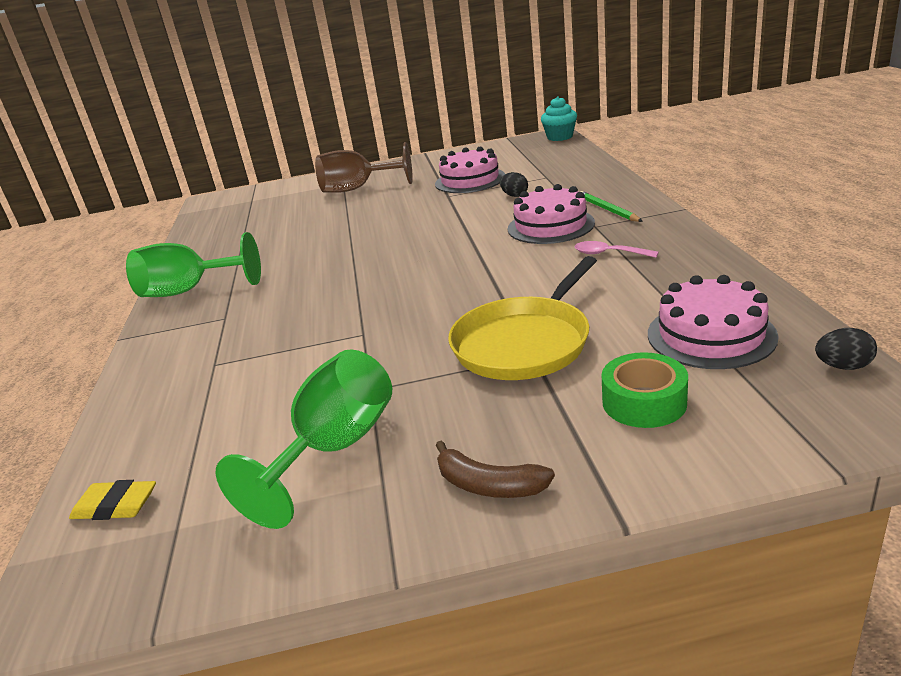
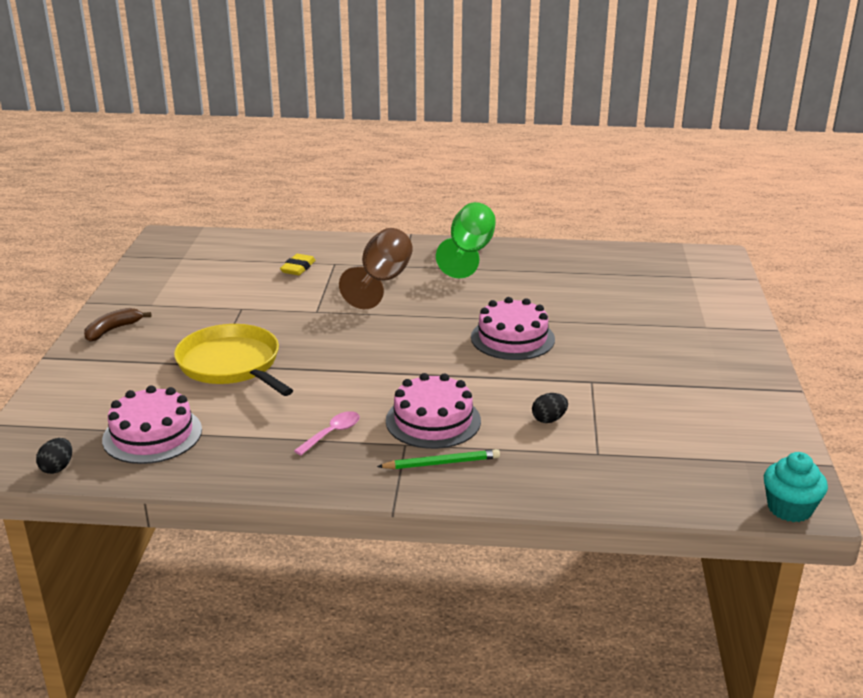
camera: 100 degrees right, 0 degrees up
yellow eraser [69,480,156,520] -> yellow eraser moved to [280,254,316,275]
green goblet [216,350,392,529] -> none
brown goblet [315,142,413,193] -> brown goblet moved to [339,228,413,309]
pink cake [435,147,505,193] -> pink cake moved to [471,297,555,360]
green tape [602,352,688,428] -> none

